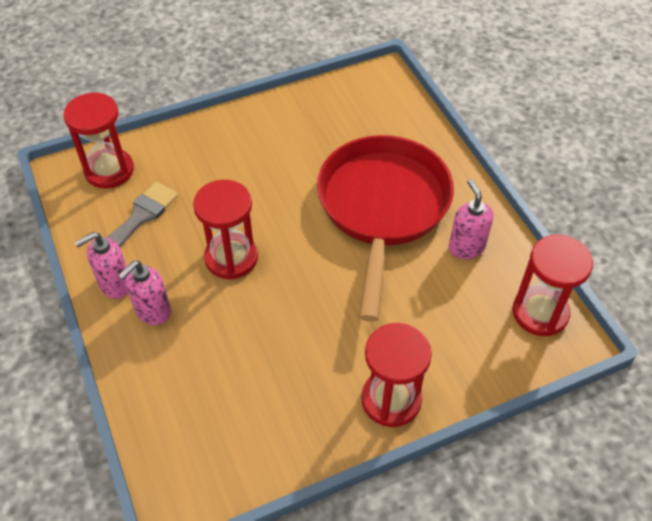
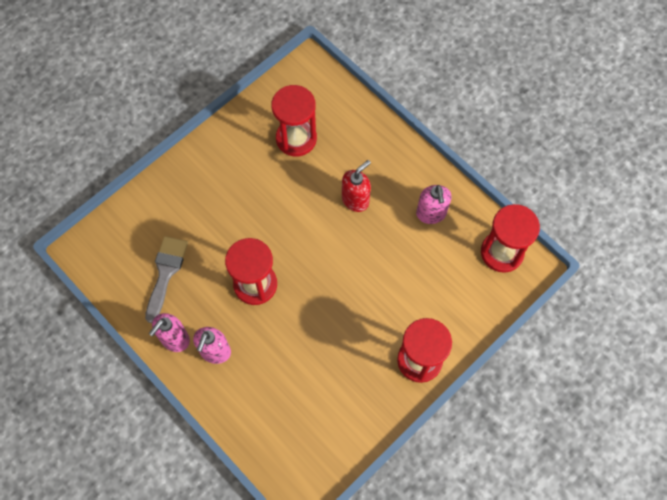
camera: 20 degrees left, 15 degrees up
red hourglass [64,92,134,189] -> red hourglass moved to [271,85,317,157]
red pan [317,135,454,322] -> red soap dispenser [342,160,371,212]
pink soap dispenser [449,179,493,259] -> pink soap dispenser turned 150 degrees counterclockwise [416,185,452,224]

